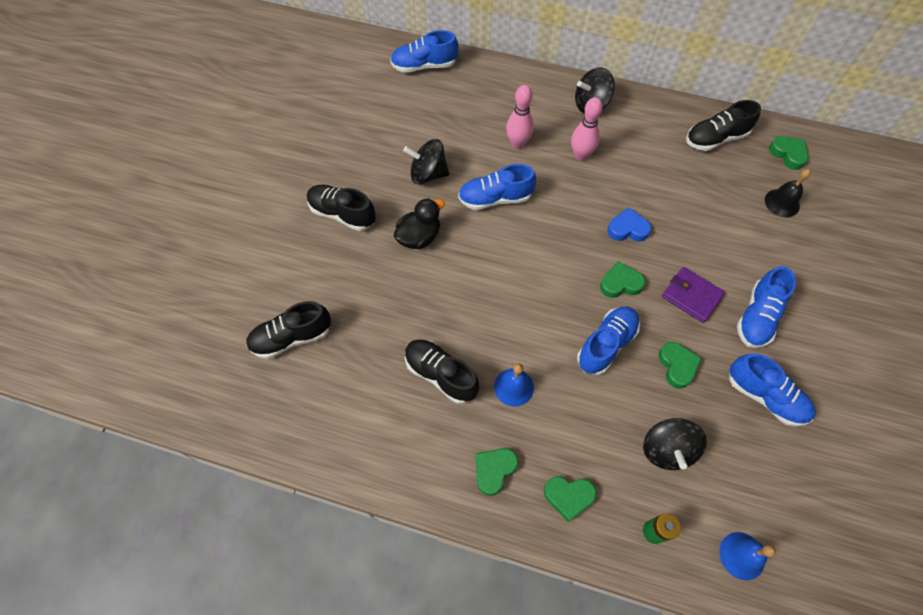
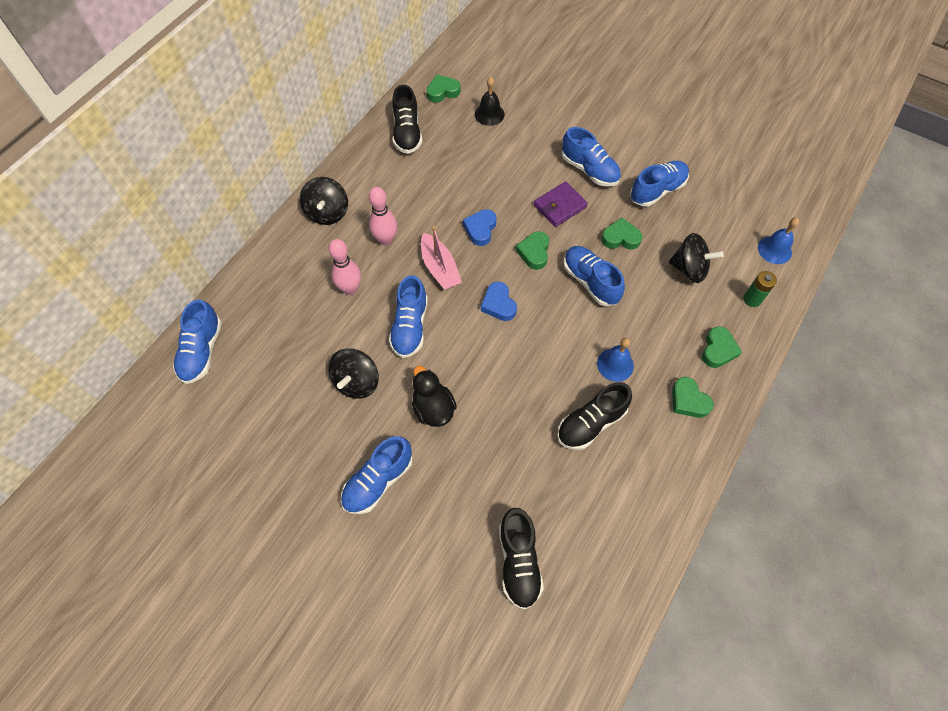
camera: 75 degrees left, 0 degrees up
black shoe [307,184,376,231] -> blue shoe [341,436,413,514]
none -> pink boat [421,226,462,290]
none -> blue heart [481,282,517,321]

